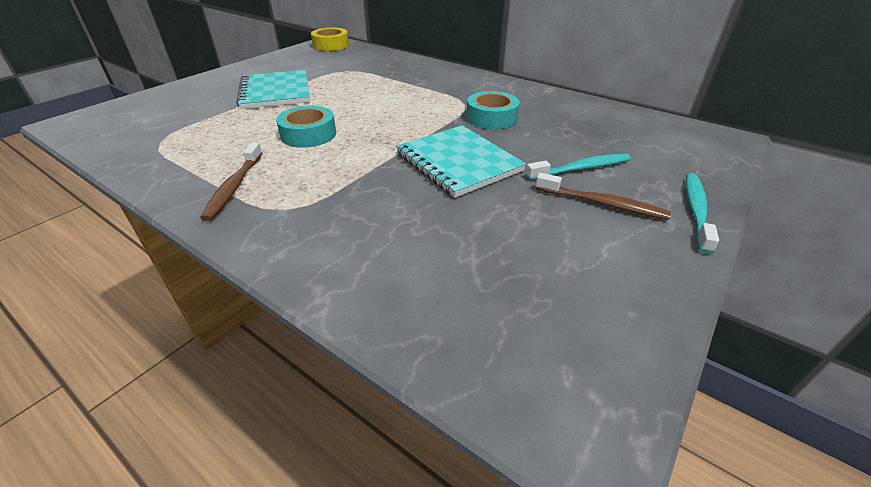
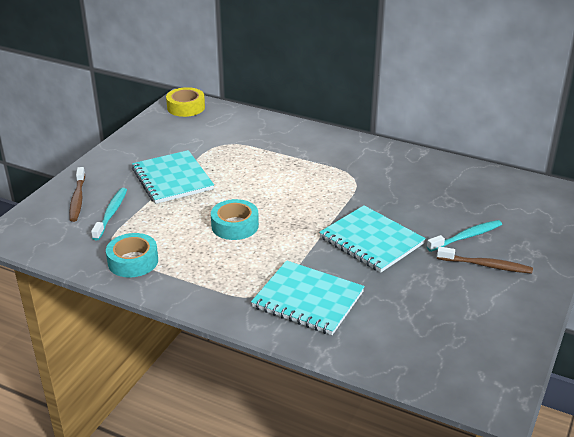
camera: 10 degrees left, 5 degrees down
brown toothbrush [200,142,263,221] -> brown toothbrush moved to [69,167,85,222]
turquoise tape [466,91,520,129] -> turquoise tape moved to [106,233,158,278]
turquoise toothbrush [686,173,719,254] -> turquoise toothbrush moved to [91,188,127,240]
none -> turquoise notebook [251,260,365,335]

